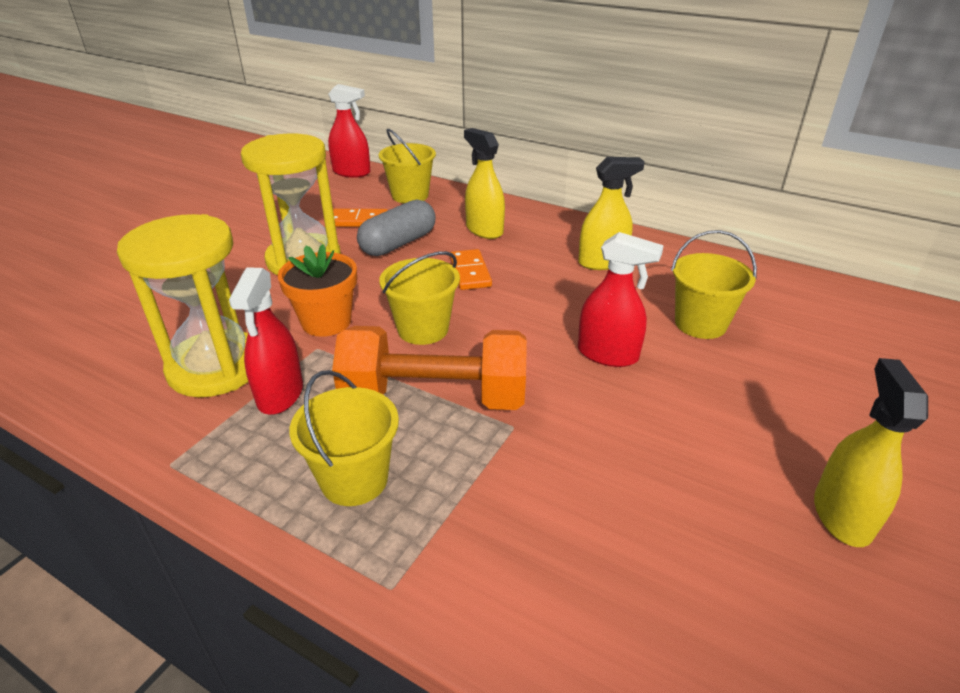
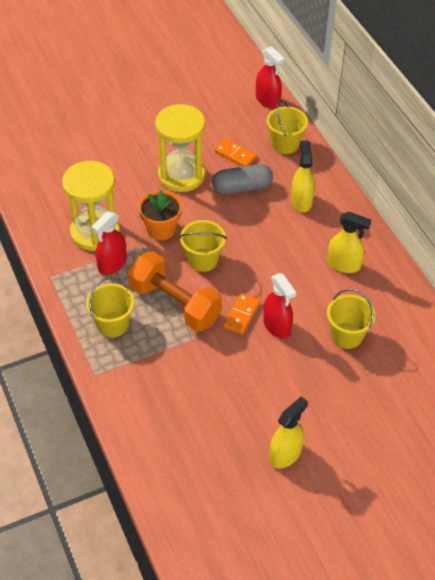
camera: 35 degrees right, 15 degrees up
orange domino [450,249,492,290] -> orange domino moved to [223,293,260,335]

